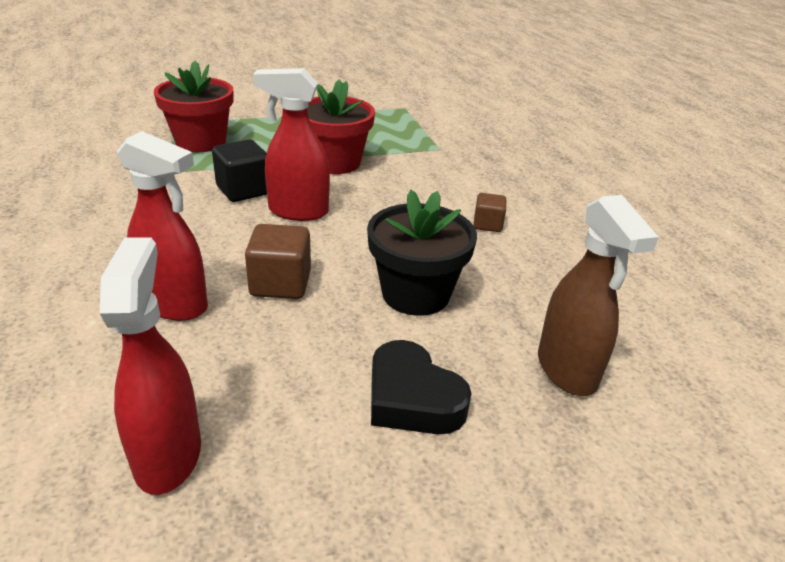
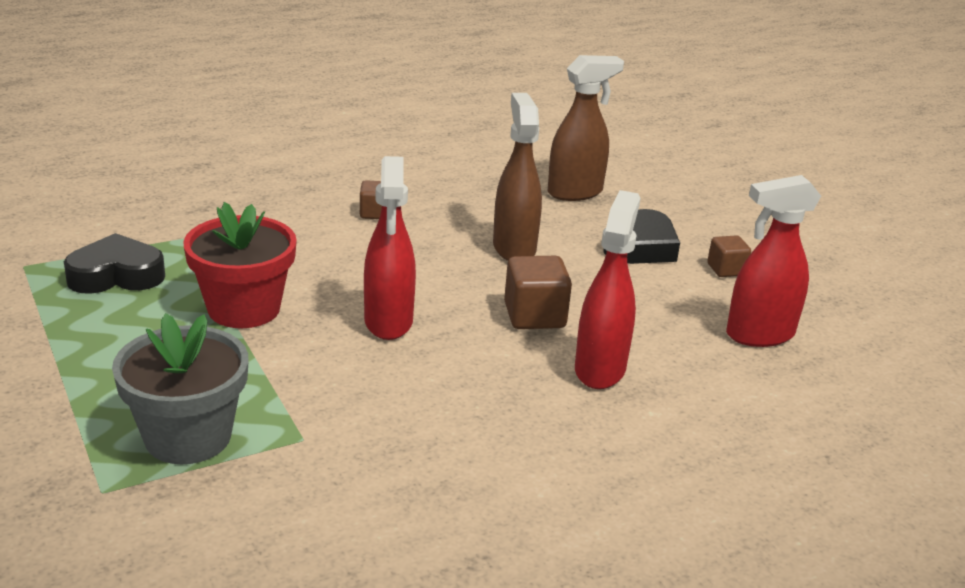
camera: 100 degrees left, 5 degrees down
red flower pot [154,61,233,152] -> grey flower pot [112,313,248,464]
black cube [212,139,267,202] -> none
black flower pot [367,190,477,316] -> brown spray bottle [493,93,542,261]
none -> black heart [64,233,165,294]
none -> brown cube [707,235,751,277]

